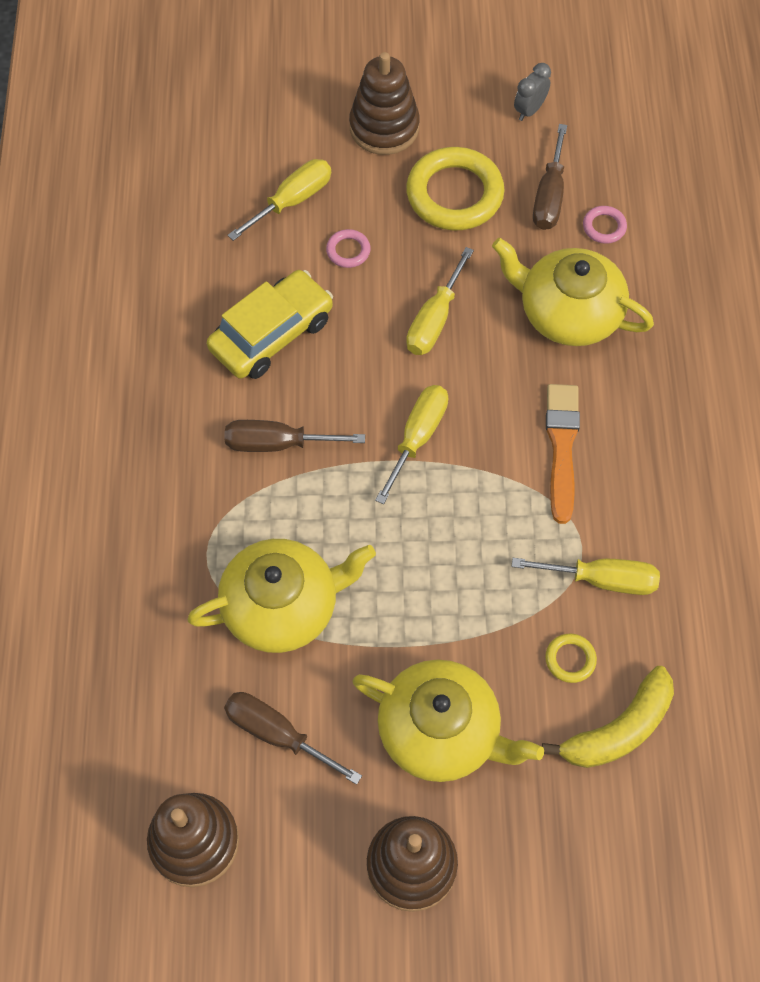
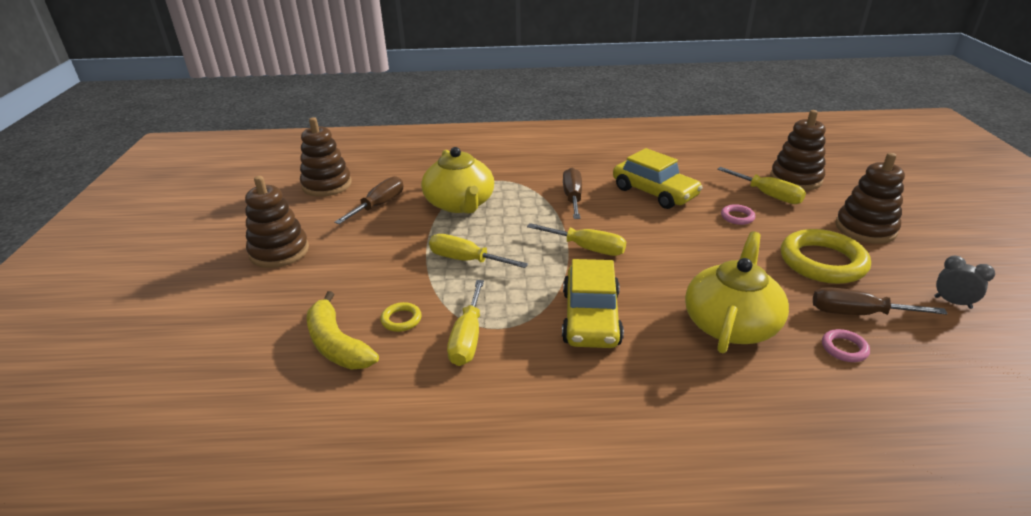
camera: 90 degrees right, 30 degrees down
yellow teapot [352,660,544,782] -> none
yellow screwdriver [406,247,474,355] -> yellow screwdriver moved to [429,234,528,268]
orange brush [546,384,580,524] -> yellow car [562,259,624,348]
none -> brown stacking toy [770,110,826,190]

